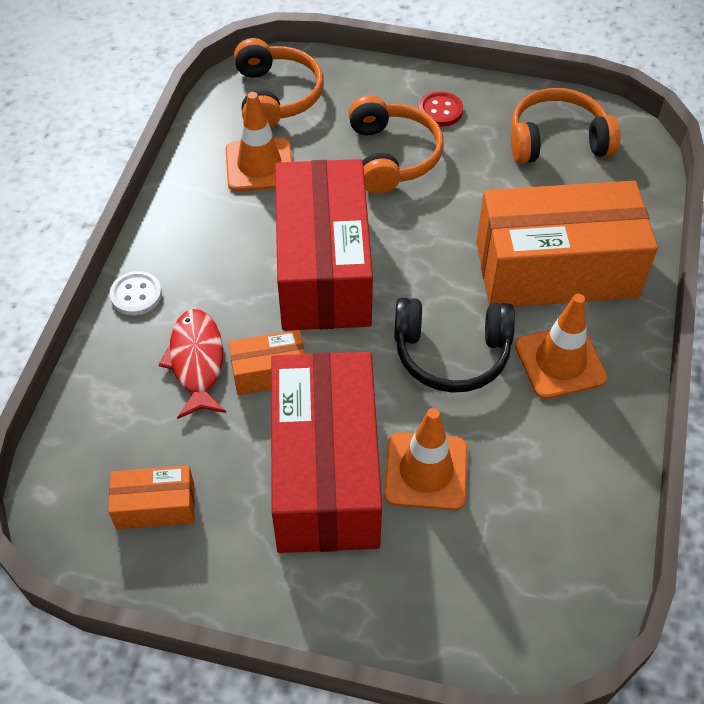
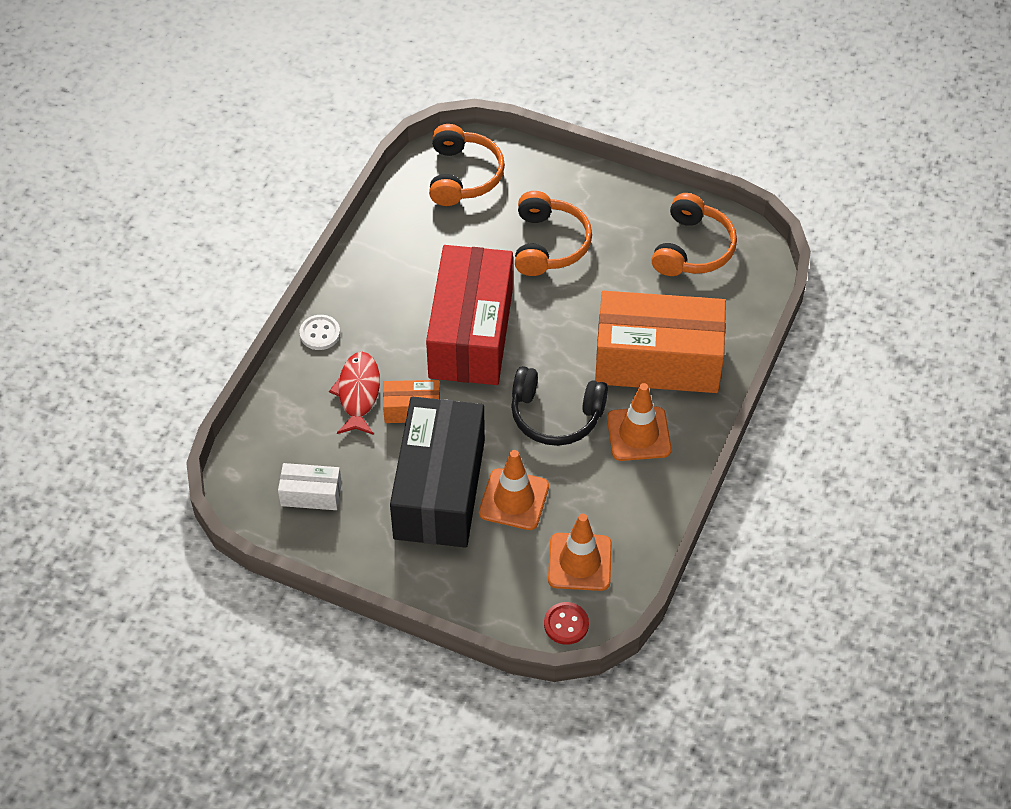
camera: 10 degrees right, 0 degrees up
orange box [108,466,195,530] -> white box [278,463,342,510]
orange traffic cone [226,92,292,192] -> orange traffic cone moved to [548,514,612,591]
red box [271,352,382,553] -> black box [390,396,485,548]
red button [418,91,463,127] -> red button moved to [544,602,589,645]
orange headphones [511,88,620,164] -> orange headphones turned 105 degrees clockwise [651,193,737,276]

